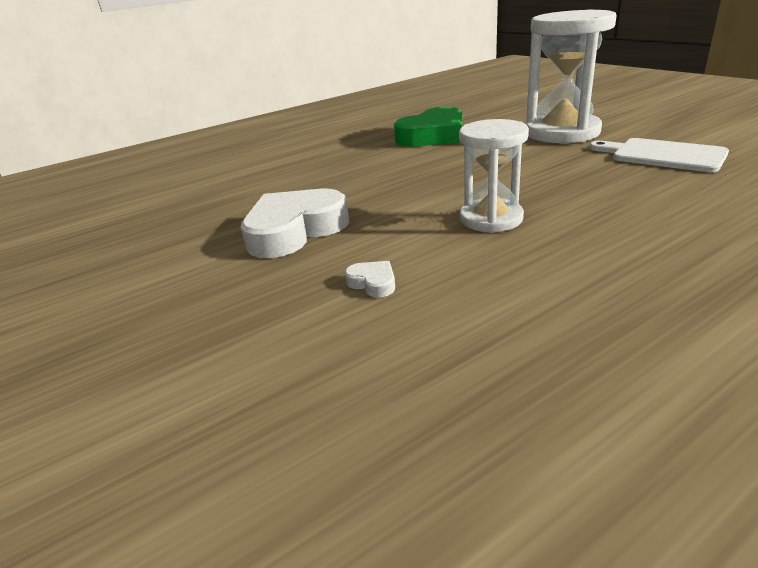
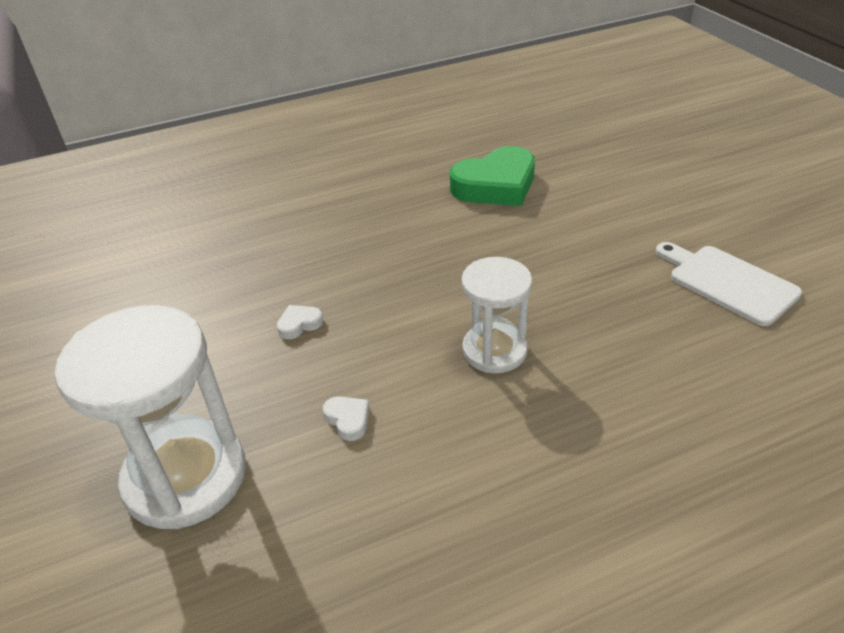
camera: 10 degrees right, 10 degrees up
white heart [241,189,350,258] -> white heart [277,305,323,339], size x0.41
white hourglass [526,9,616,143] -> white hourglass moved to [54,305,246,529]

